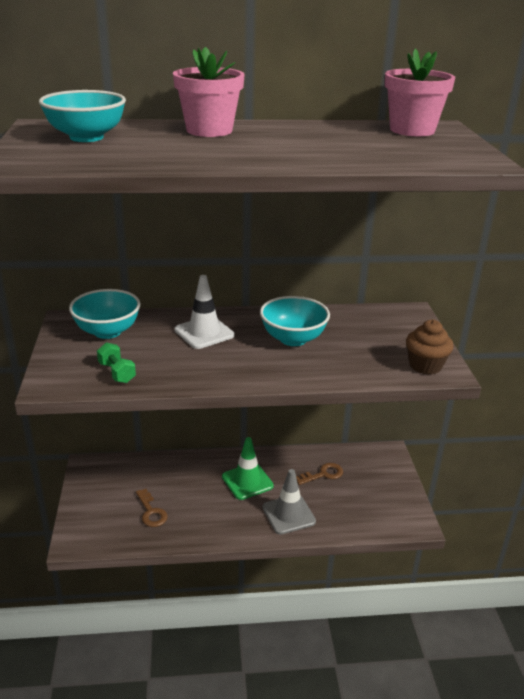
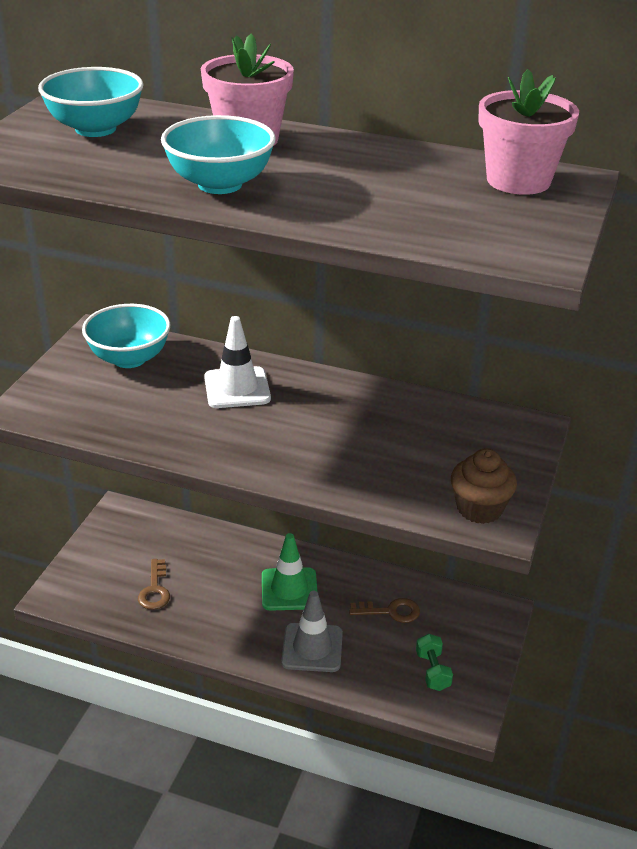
camera: 25 degrees right, 5 degrees up
green dumbbell [97,342,136,383] -> green dumbbell moved to [416,634,453,691]
turquoise bowl [260,296,330,346] -> turquoise bowl moved to [161,115,276,194]

